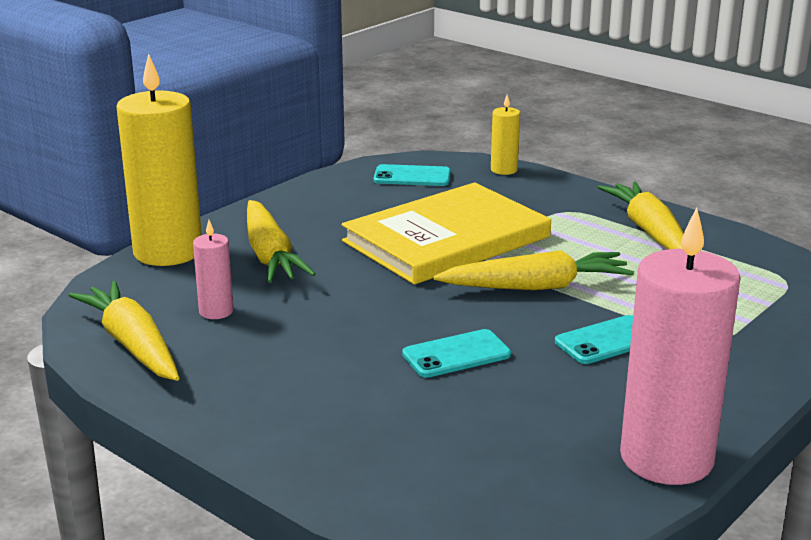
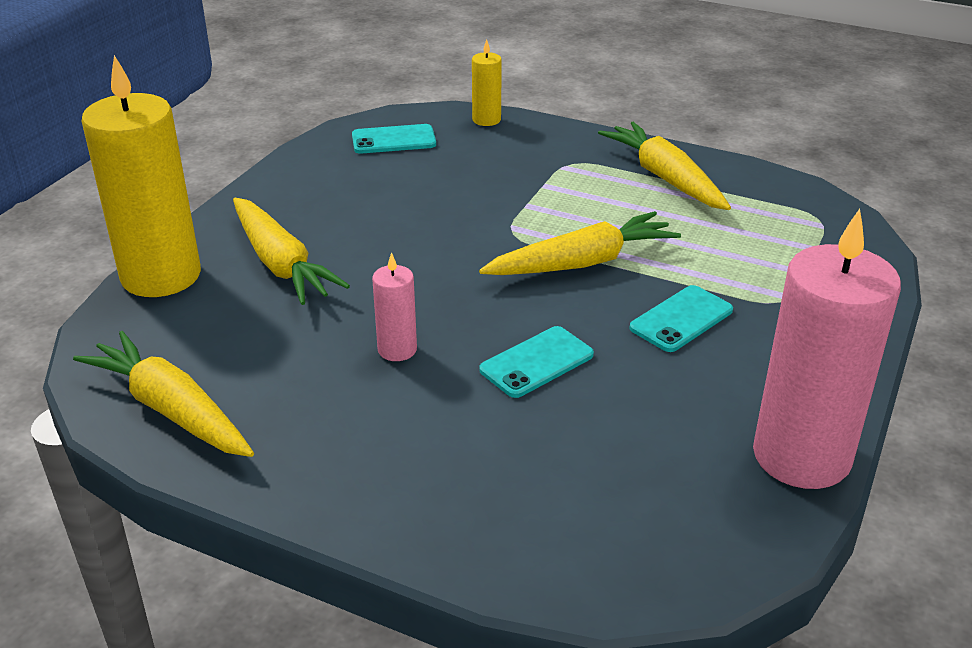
camera: 15 degrees left, 10 degrees up
pink candle [193,220,234,319] -> pink candle moved to [372,252,417,361]
yellow book [342,182,551,285] -> none

